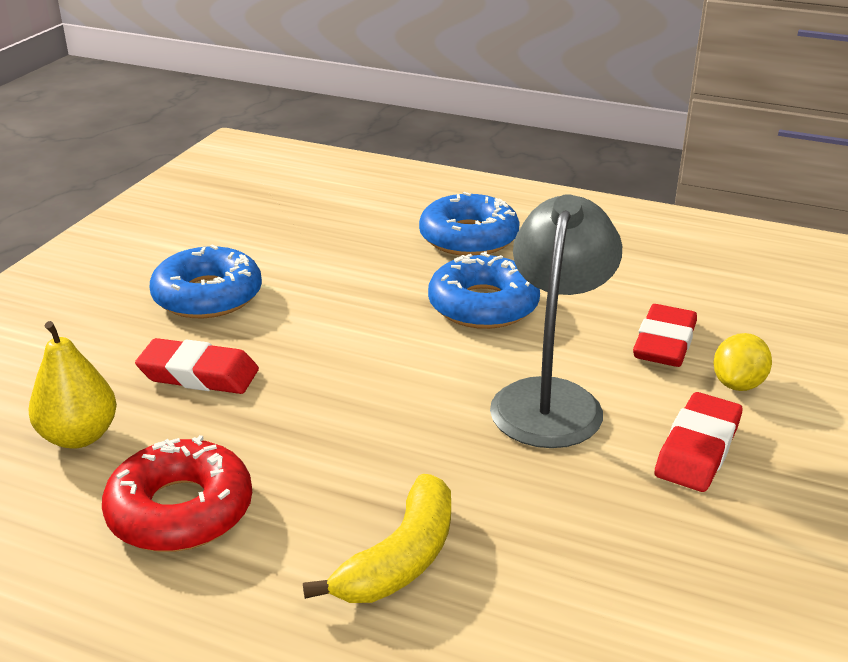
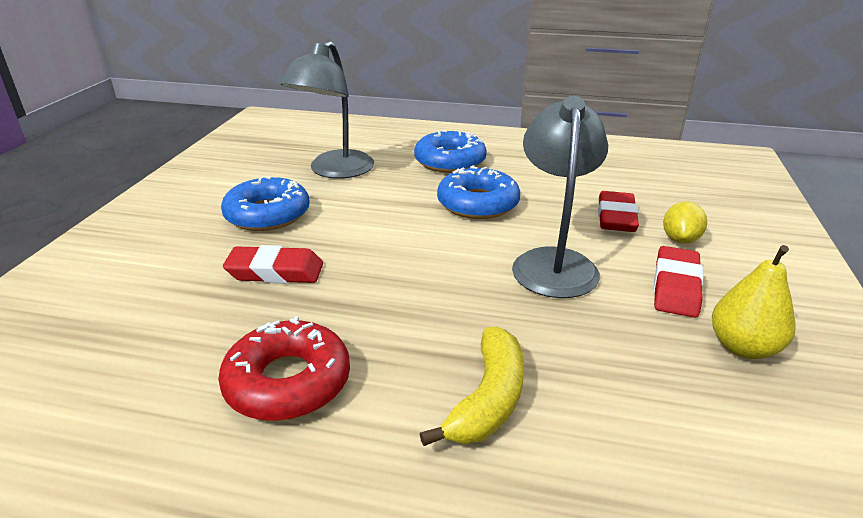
camera: 10 degrees left, 0 degrees up
yellow pear [29,321,117,449] -> yellow pear moved to [712,245,795,359]
none -> grey lamp [280,41,374,179]

